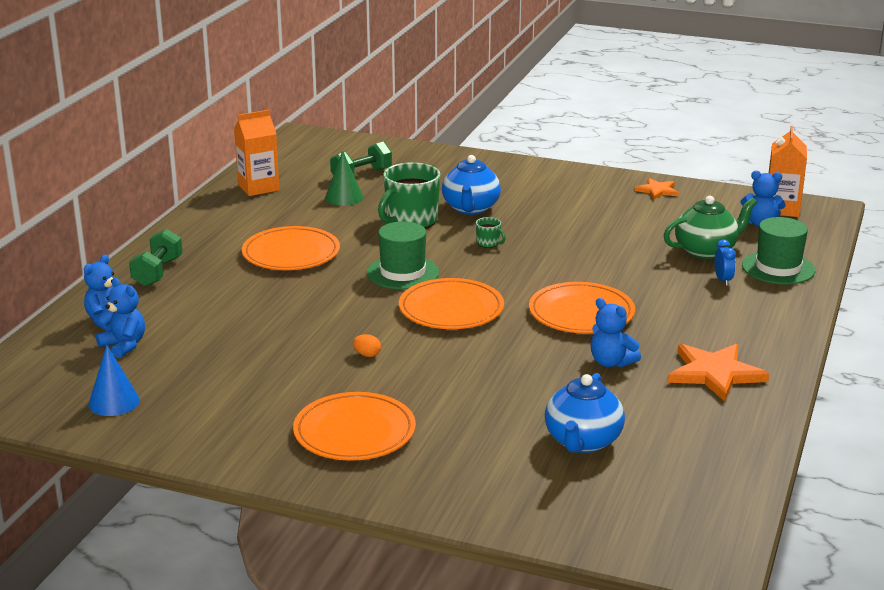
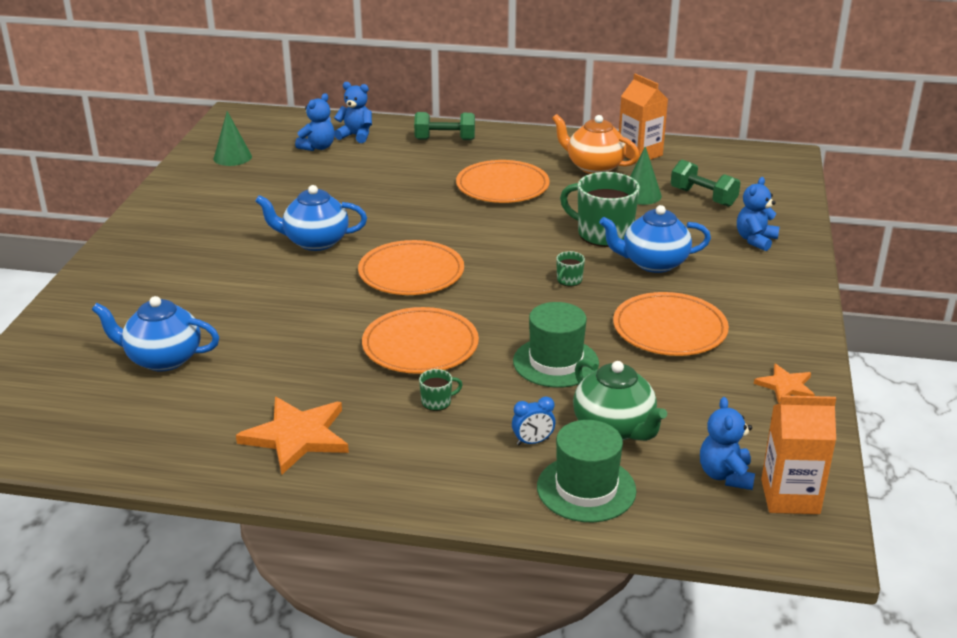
camera: 80 degrees right, 5 degrees up
blue cone [88,345,140,416] -> green cone [213,111,252,166]
orange plate [293,392,416,461] -> orange plate moved to [613,292,729,356]
orange egg [353,334,381,357] -> blue teapot [255,185,367,251]
green hat [367,221,439,289] -> green hat moved to [513,302,599,388]
blue teddy bear [591,298,641,367] -> blue teddy bear moved to [737,177,780,251]
none -> green mug [419,369,463,411]
none -> orange teapot [552,114,640,174]

